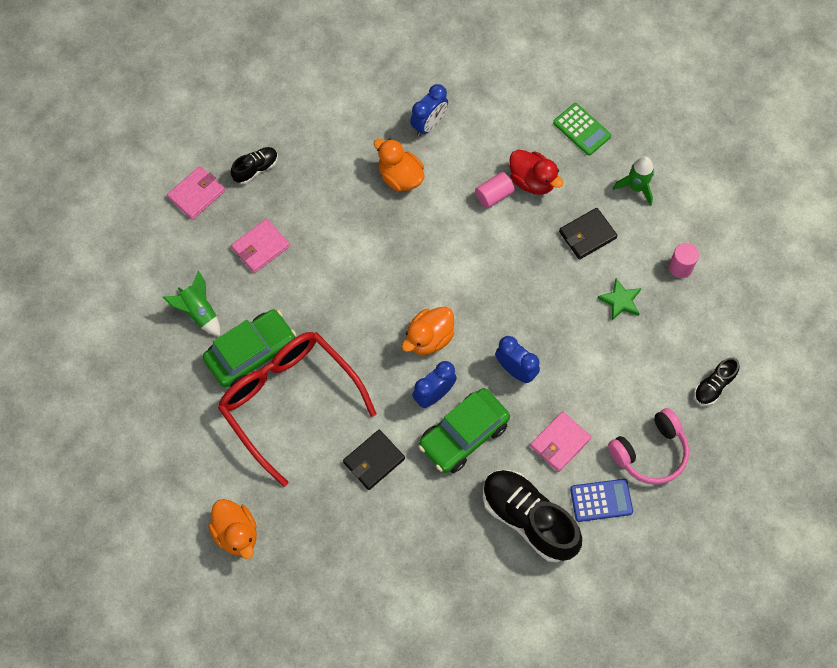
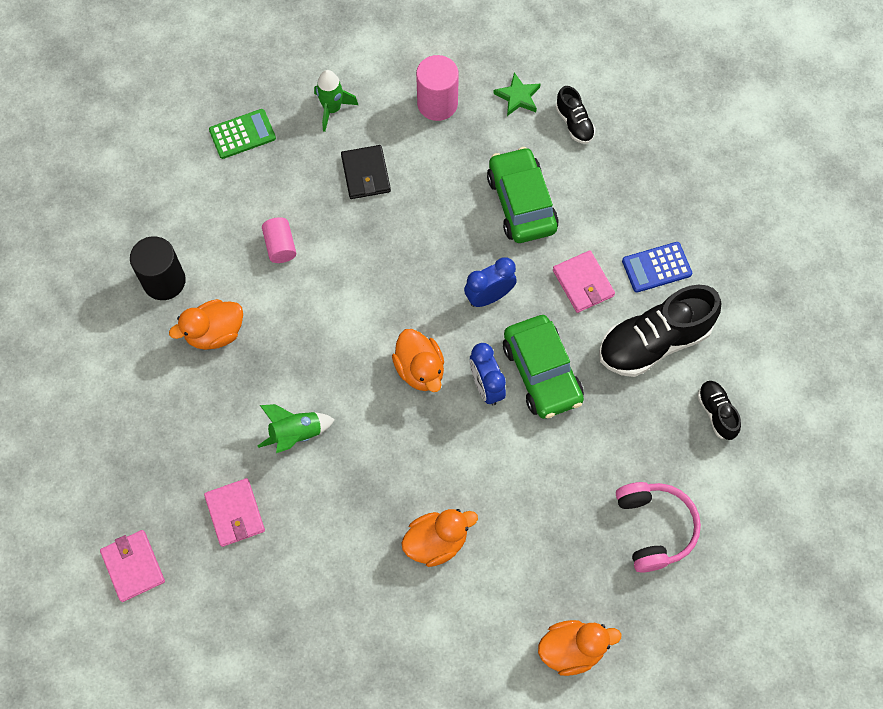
camera: 70 degrees left, 0 degrees up
green rocket [163,270,220,336] -> green rocket moved to [258,404,335,453]
green car [203,309,296,387] -> green car moved to [487,147,559,243]
red glasses [218,332,376,487] -> orange duck [401,509,478,567]
black shoe [231,147,278,184] -> black shoe moved to [697,381,741,440]
black wallet [343,430,405,490] -> none
blue clock [410,84,448,136] -> black cylinder [130,236,186,300]
red duck [509,149,564,195] -> none
blue calculator [570,479,633,522] -> blue calculator turned 120 degrees counterclockwise [622,242,692,293]
green star [597,278,641,320] -> green star moved to [493,72,540,116]
pink headphones [608,408,689,485] -> pink headphones moved to [616,482,701,573]
pink cylinder [669,243,699,278] -> pink cylinder [416,55,459,121], size x1.56

